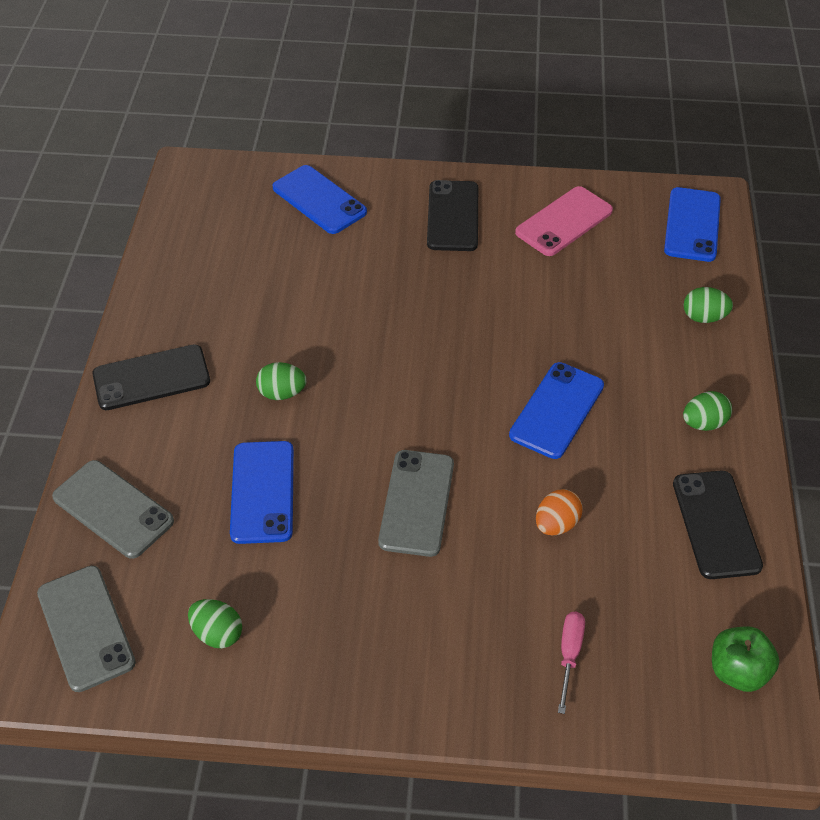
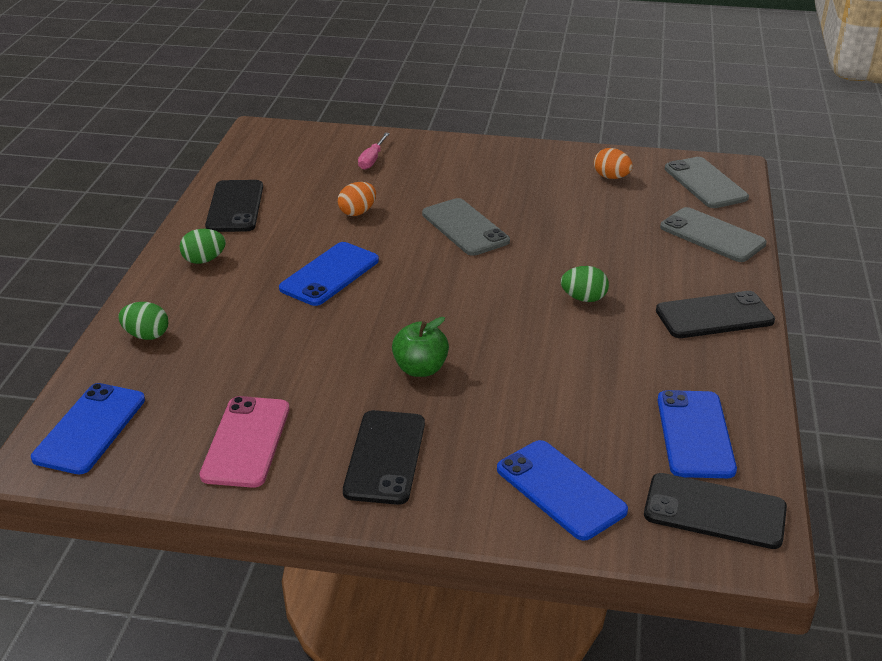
camera: 175 degrees left, 15 degrees down
green egg [188,599,242,648] -> orange egg [594,148,633,179]
blue phone [230,441,294,544] -> blue phone moved to [657,390,737,478]
grey phone [378,450,454,557] -> grey phone turned 45 degrees counterclockwise [422,198,510,256]
pink phone [515,186,613,256] -> pink phone turned 45 degrees counterclockwise [200,396,289,488]
green apple [712,626,779,692] -> green apple moved to [392,317,449,377]
none -> black phone [644,473,787,549]

